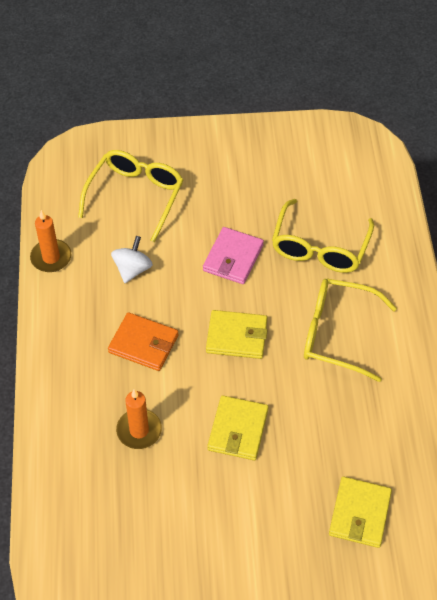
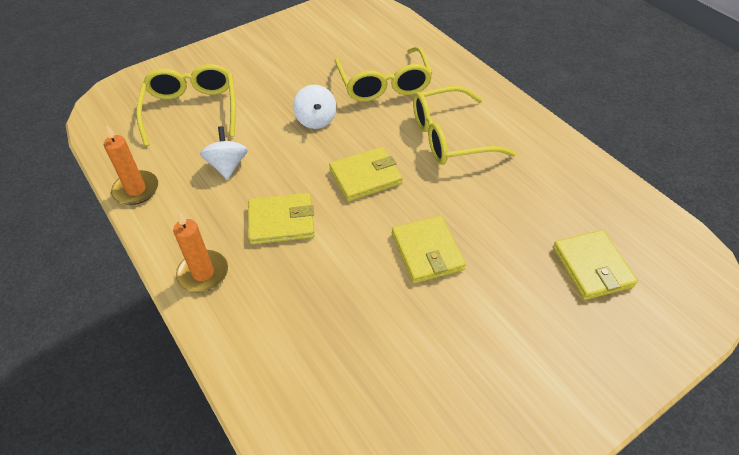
camera: 30 degrees left, 5 degrees down
orange wallet [108,312,179,371] -> yellow wallet [248,193,315,245]
orange candle [116,389,162,449] -> orange candle moved to [173,211,228,292]
pink wallet [203,227,264,284] -> white spinning top [293,85,336,129]

